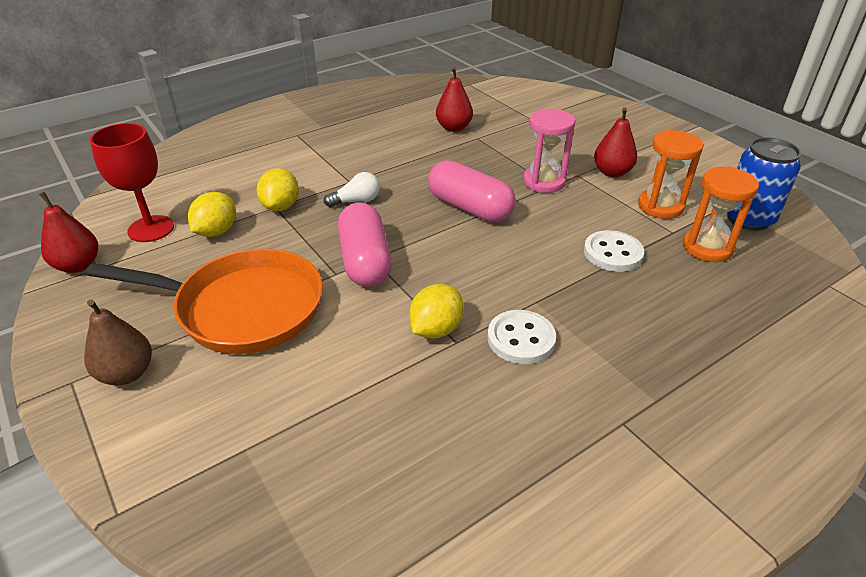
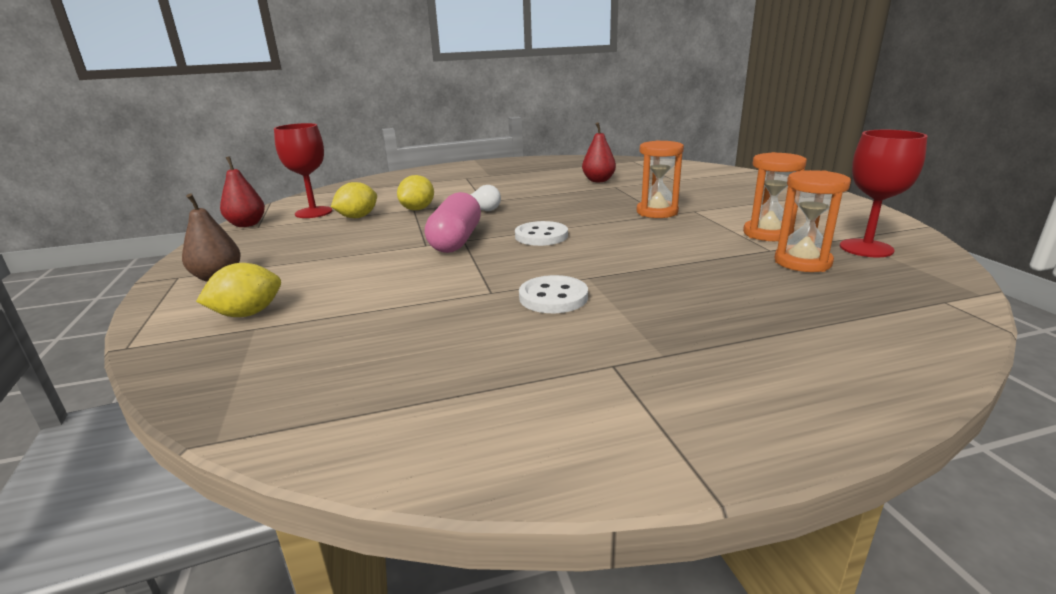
camera: 20 degrees right, 15 degrees down
orange pan [85,249,323,354] -> none
yellow lemon [409,284,464,339] -> yellow lemon moved to [196,263,281,317]
pink capsule [428,160,516,222] -> none
pink hourglass [523,108,575,193] -> orange hourglass [637,140,684,218]
white button [584,230,644,272] -> white button moved to [515,221,568,246]
red pear [594,108,637,177] -> none
blue can [727,137,801,231] -> red goblet [840,130,927,257]

